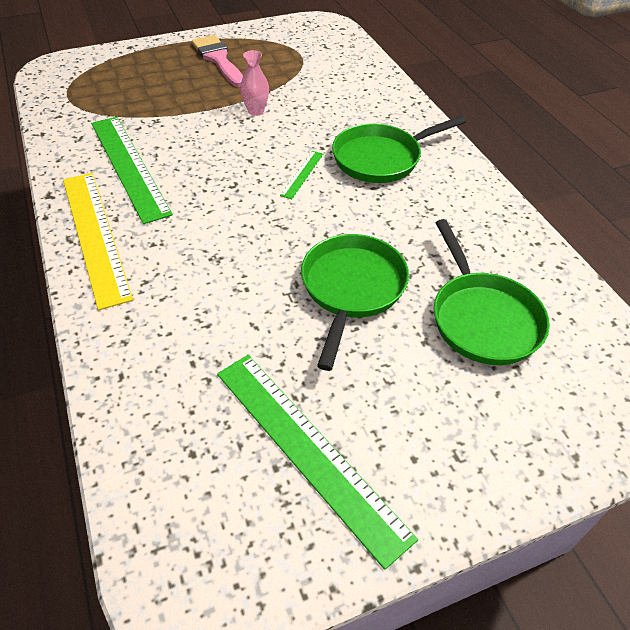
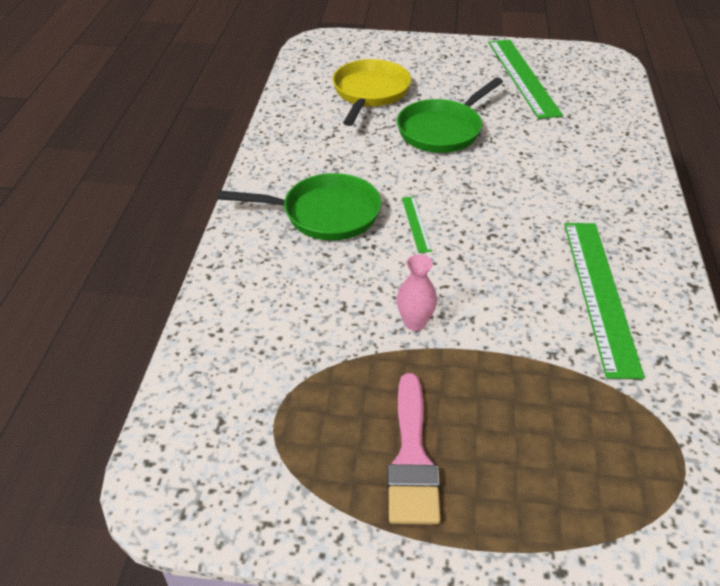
camera: 150 degrees left, 5 degrees down
yellow ruler [63,173,133,310] -> none
green ruler [280,151,323,199] -> green ruler turned 60 degrees counterclockwise [402,196,432,253]
green pan [434,219,550,365] -> yellow pan [333,59,411,126]

